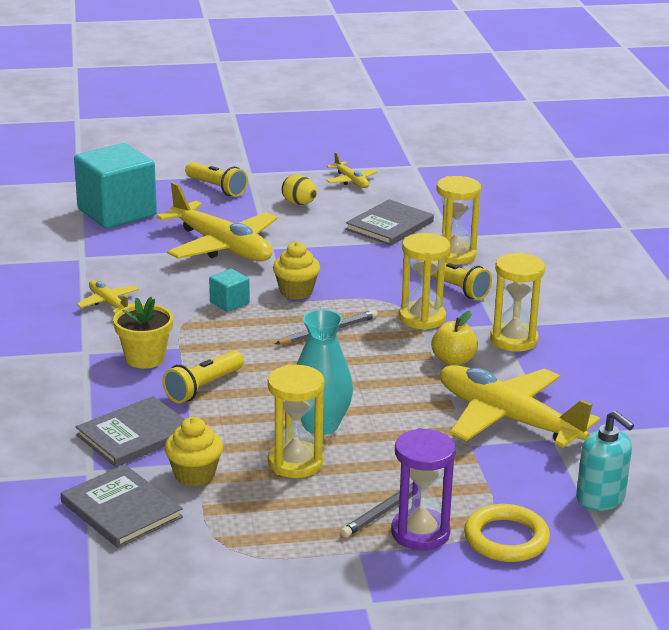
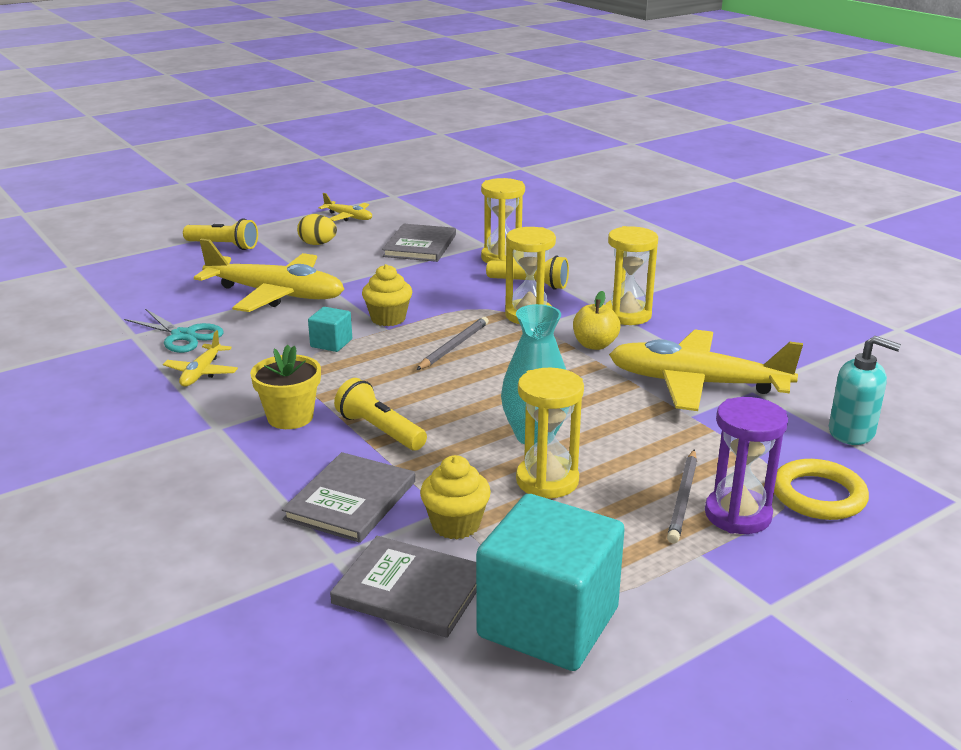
camera: 25 degrees left, 0 degrees up
turquoise cube [74,143,157,228] -> turquoise cube moved to [476,494,625,671]
yellow plane [76,280,139,314] -> yellow plane turned 105 degrees counterclockwise [163,330,238,387]
yellow flashlight [162,350,244,403] -> yellow flashlight turned 120 degrees clockwise [334,378,427,450]
none -> turquoise scissors [124,309,224,353]

